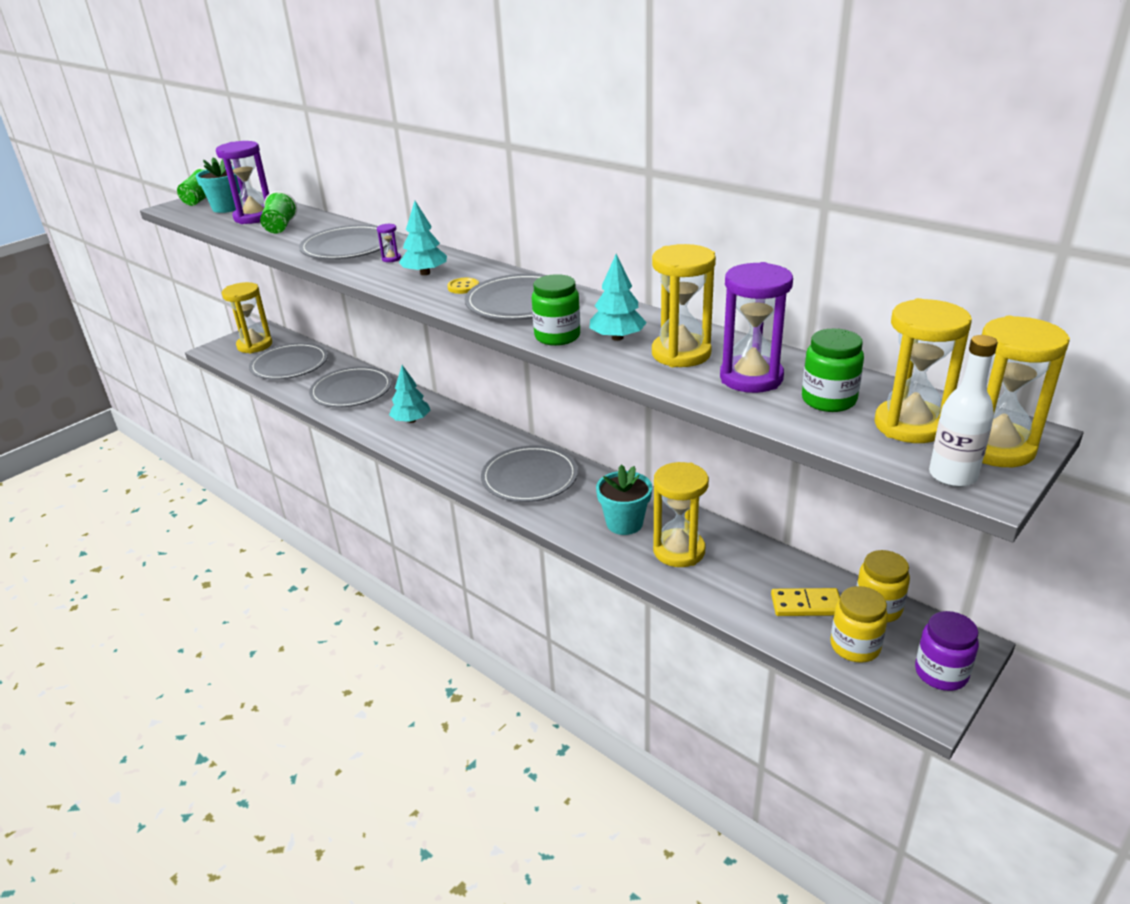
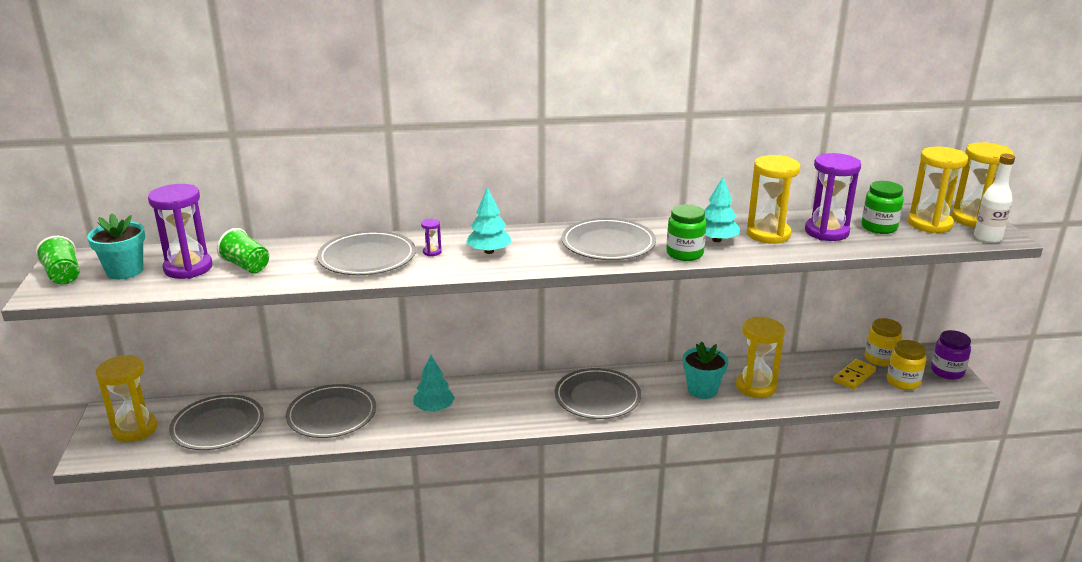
camera: 50 degrees left, 5 degrees down
yellow button [447,278,479,294] -> none

